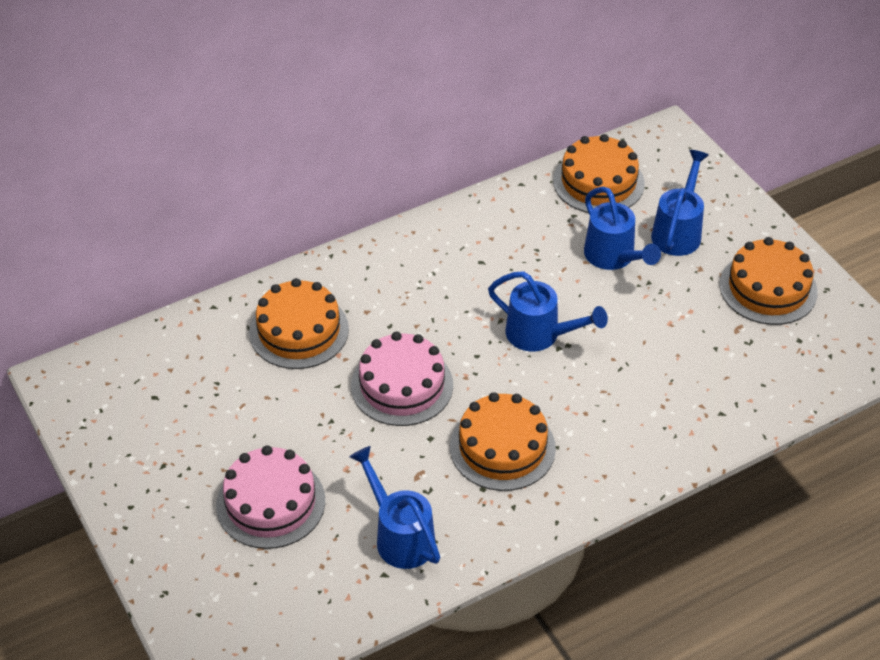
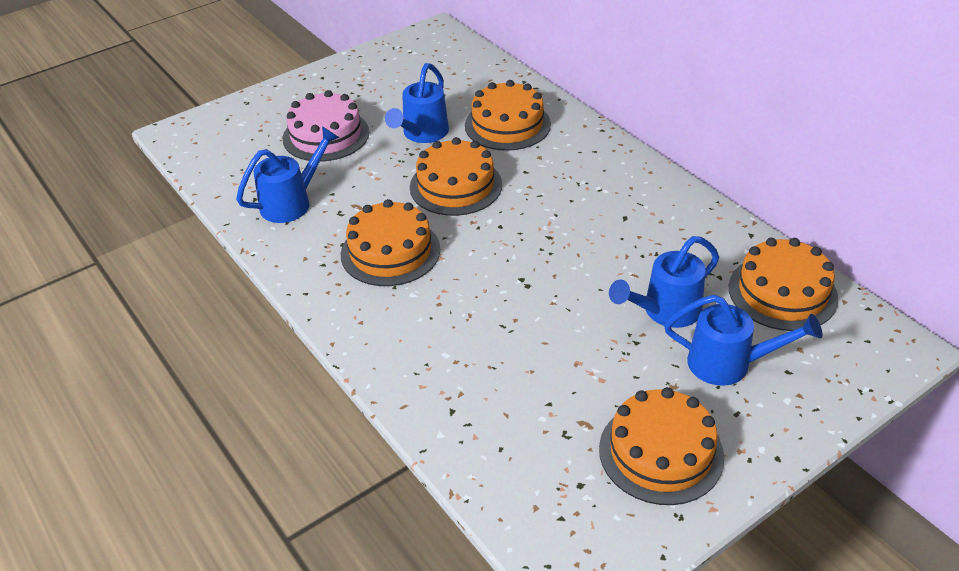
camera: 85 degrees right, 5 degrees down
pink cake [351,332,453,426] -> orange cake [410,137,502,216]
blue watering can [488,271,608,352] -> blue watering can moved to [385,63,449,143]

